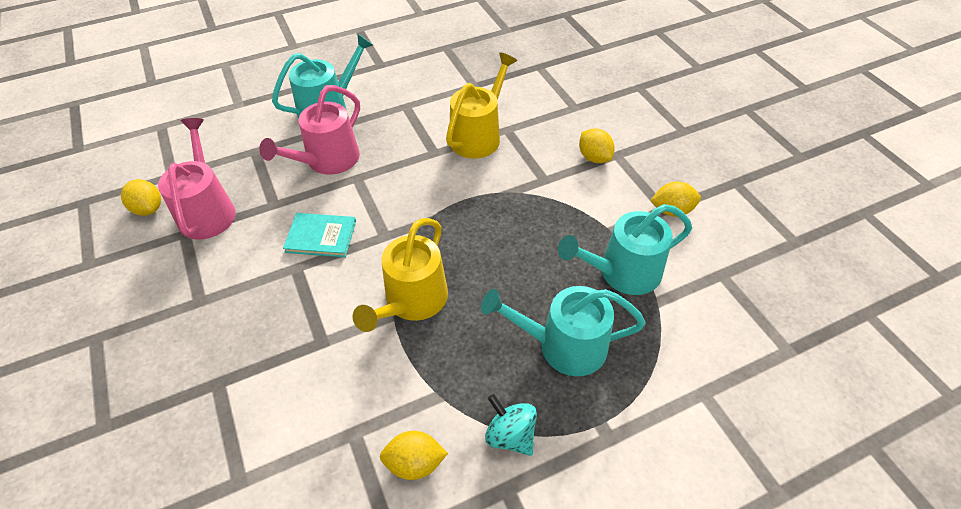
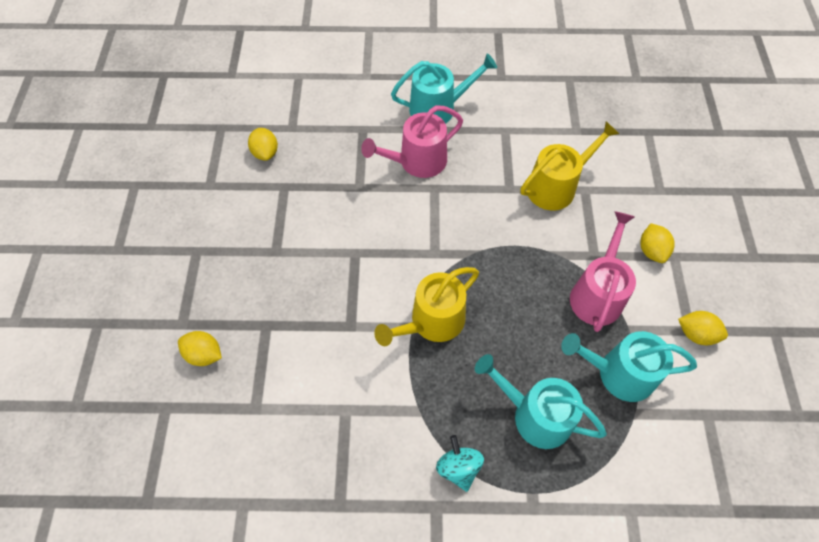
camera: 25 degrees right, 10 degrees up
pink watering can [158,118,236,240] -> pink watering can moved to [570,211,636,332]
turquoise book [283,213,356,257] -> none
yellow lemon [380,431,448,480] -> yellow lemon moved to [178,331,222,366]

